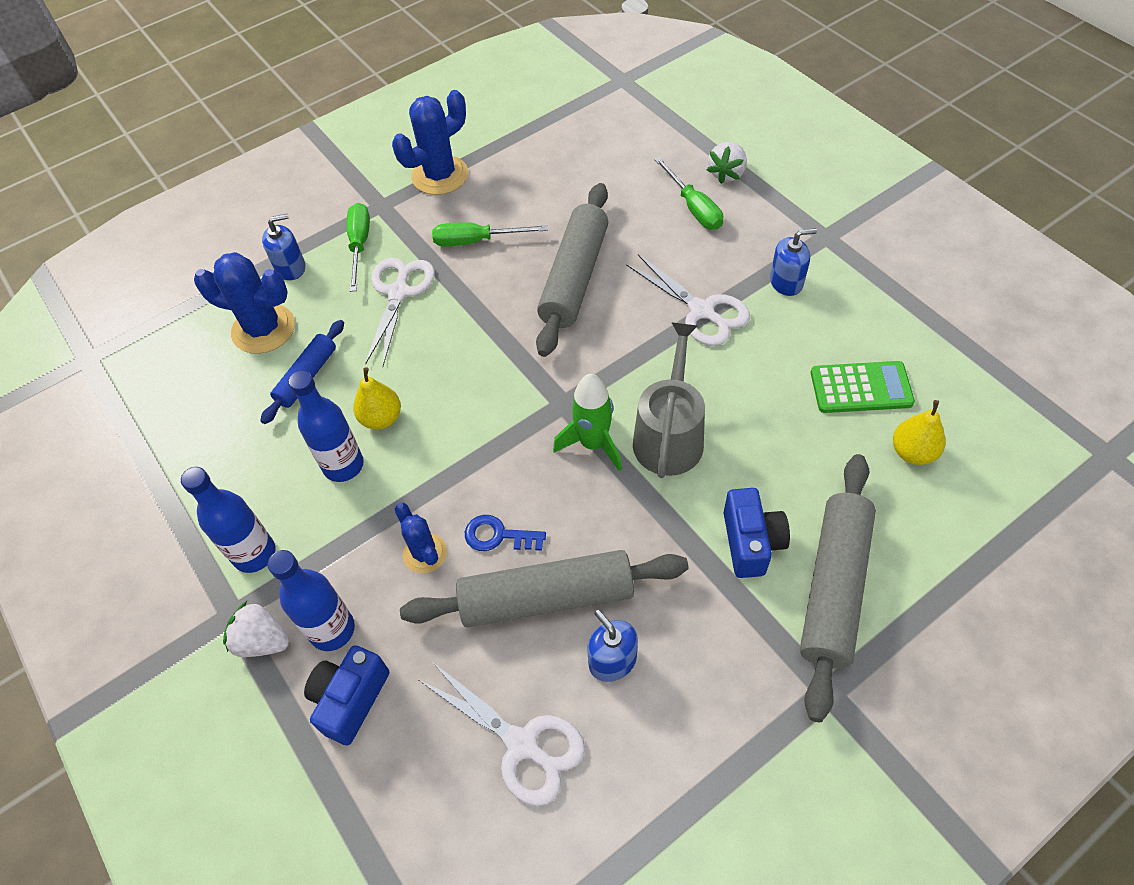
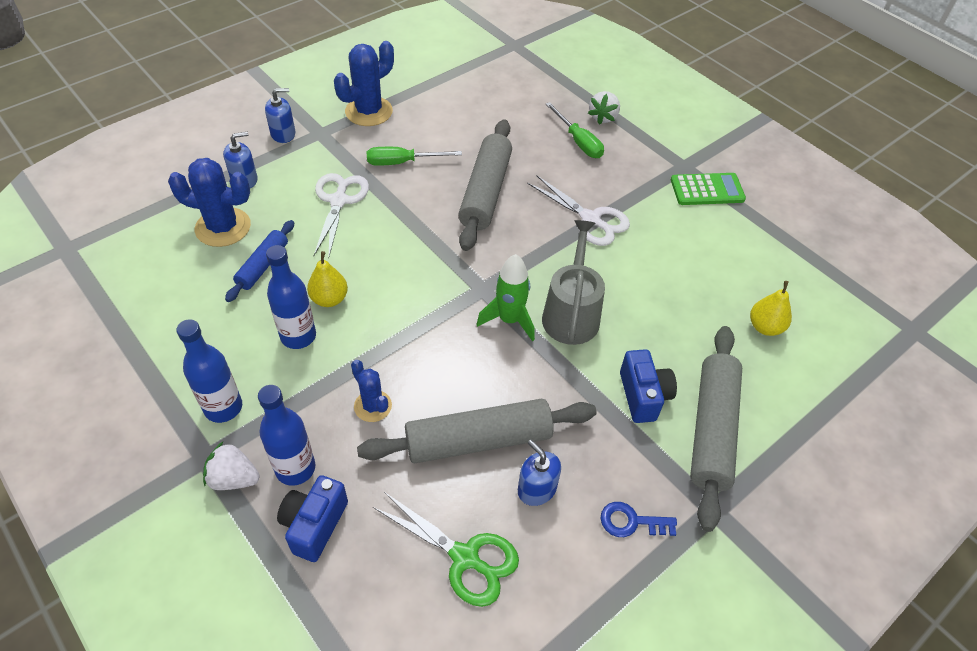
camera: 10 degrees left, 5 degrees down
green screwdriver [347,203,370,292] -> none
white scissors [419,662,585,806] -> green scissors [373,492,519,607]
blue key [465,515,546,551] -> blue key moved to [600,502,677,537]
blue soap dispenser [770,228,817,296] -> blue soap dispenser moved to [265,88,295,143]
green calculator [811,361,915,413] -> green calculator moved to [671,173,746,205]

